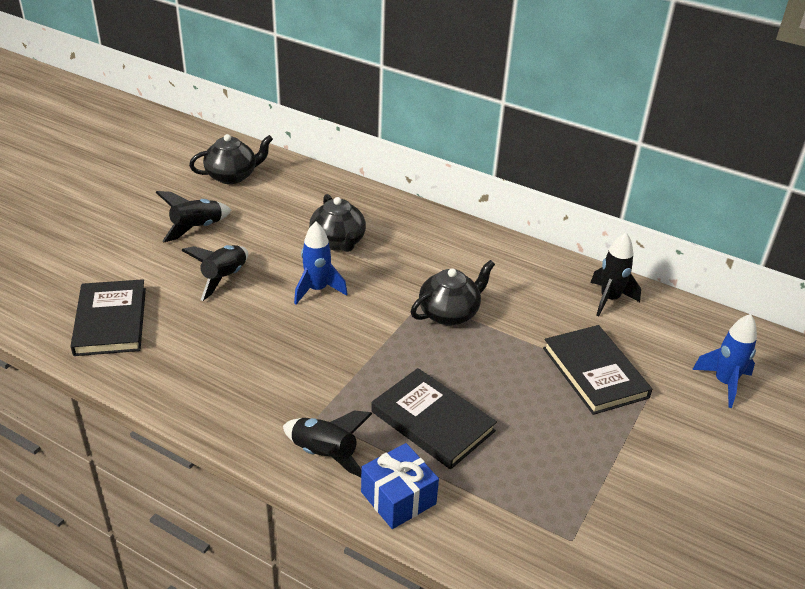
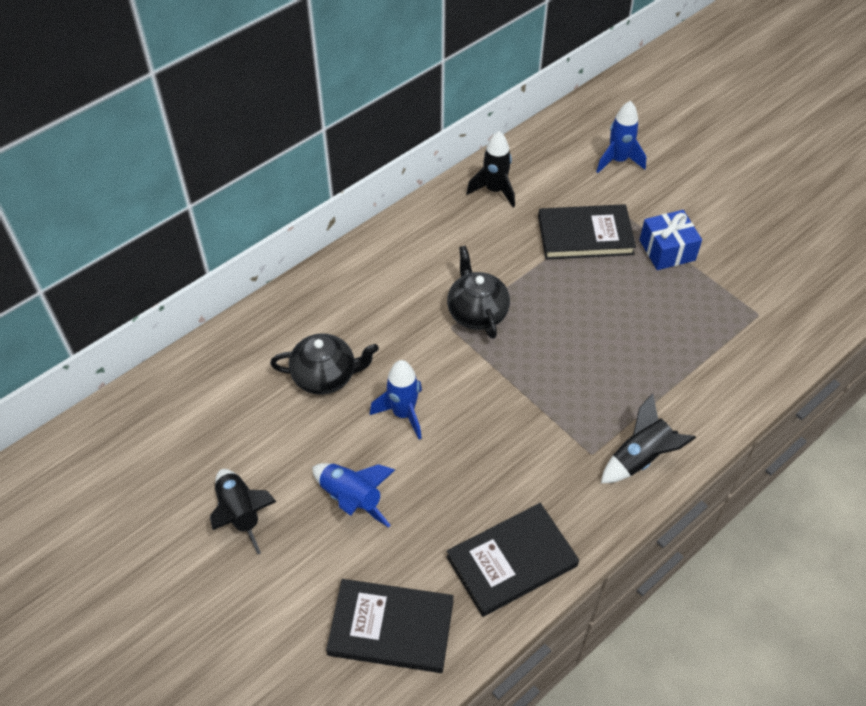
camera: 70 degrees left, 15 degrees up
black rocket [181,245,248,301] -> blue rocket [312,463,395,528]
black teapot [189,134,273,184] -> none
blue gift [361,443,439,529] -> blue gift moved to [640,210,702,270]
black book [371,368,497,469] -> black book moved to [446,503,579,617]

